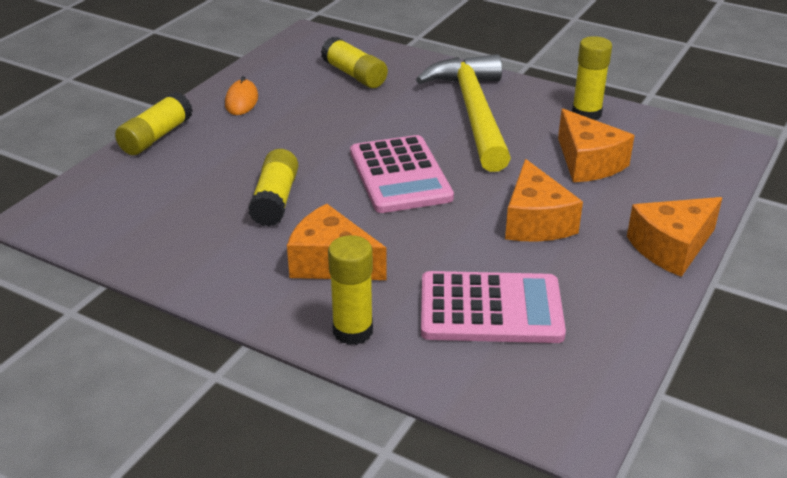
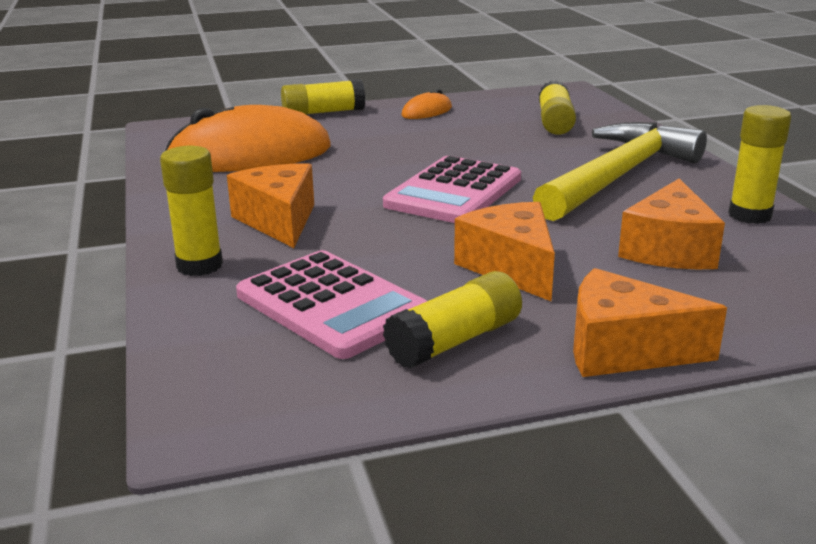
camera: 45 degrees right, 10 degrees down
yellow glue stick [248,149,299,227] -> yellow glue stick moved to [383,271,522,369]
orange cheese [505,159,583,242] -> orange cheese turned 120 degrees clockwise [454,202,555,301]
none -> orange mouse [165,105,331,172]

